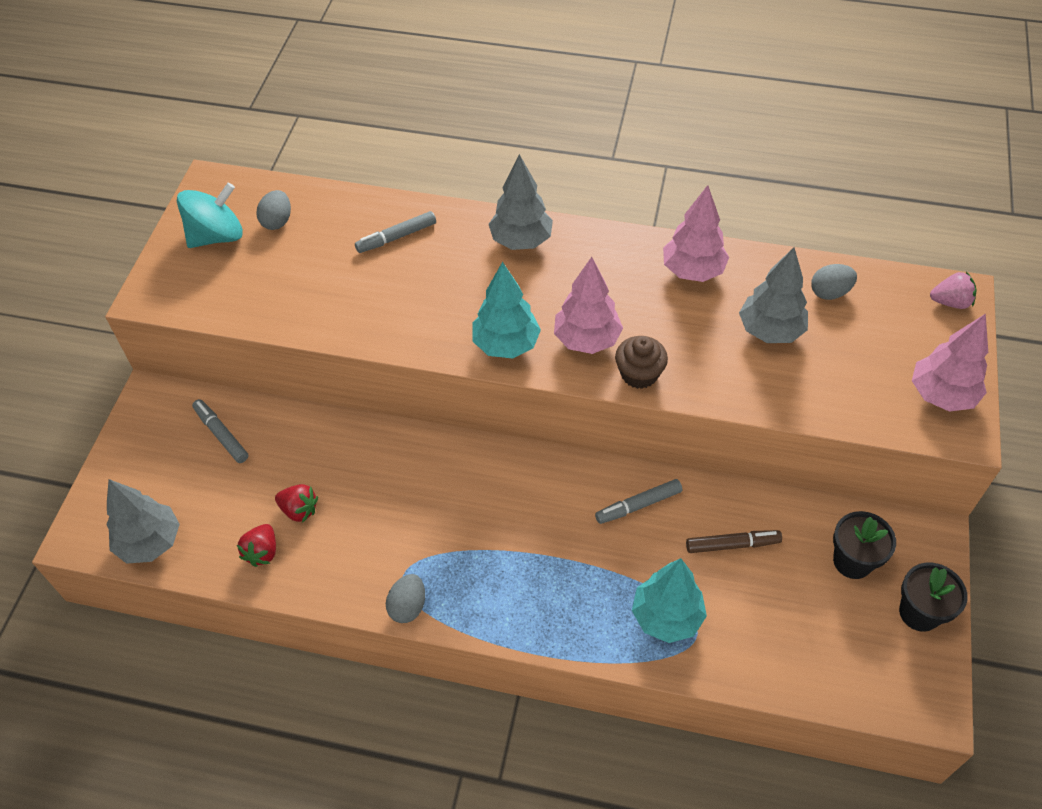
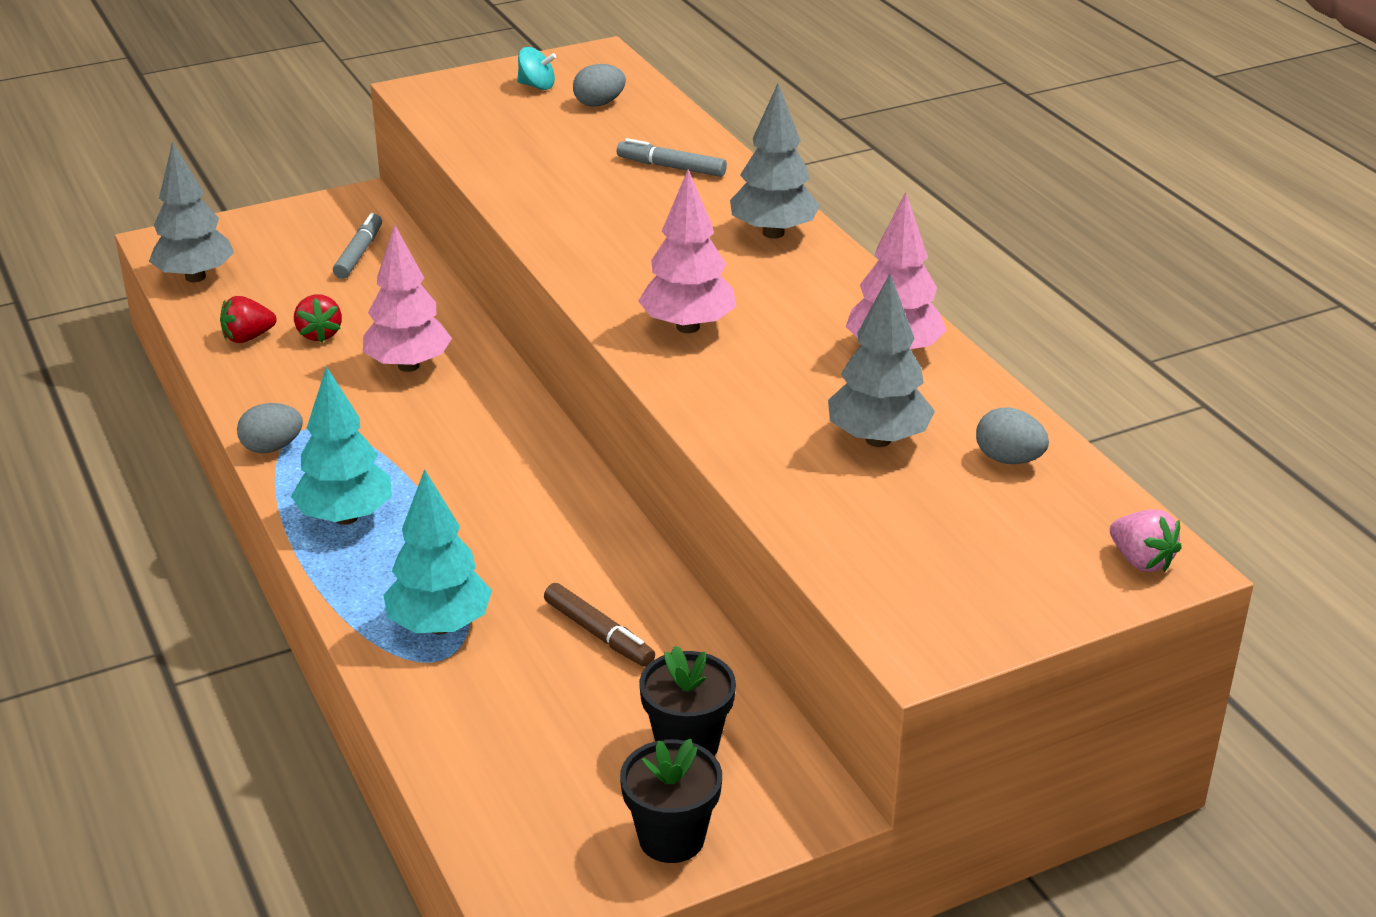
camera: 50 degrees right, 20 degrees down
turquoise spinning top [177,183,243,248] -> turquoise spinning top [517,47,556,90], size x0.54
turquoise tree [472,262,541,359] -> turquoise tree moved to [291,366,392,525]
grey marker [595,479,682,524] -> none
brown cupcake [615,336,668,389] -> none
pink tree [912,314,988,412] -> pink tree moved to [363,224,452,372]

